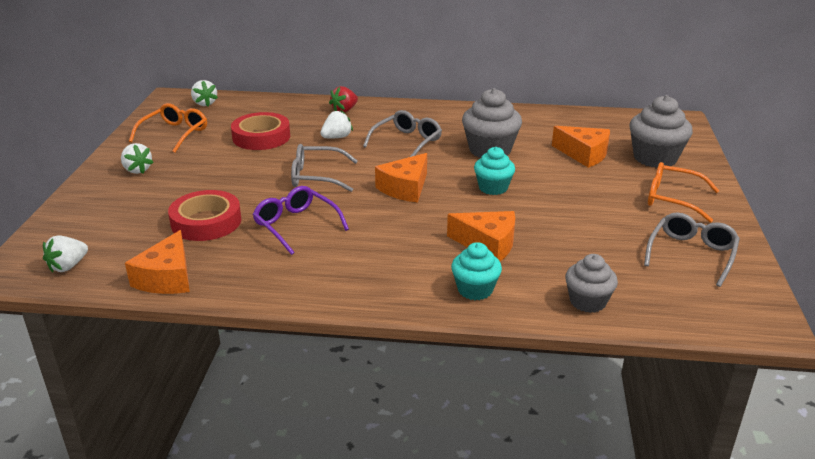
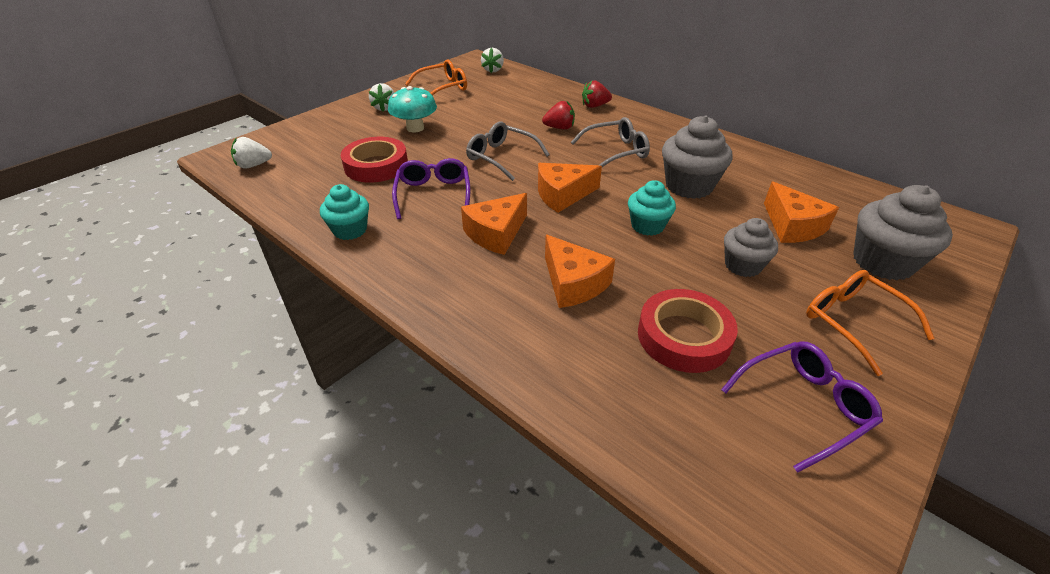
camera: 35 degrees right, 10 degrees up
orange cheese [125,230,190,294] -> orange cheese moved to [461,193,527,255]
red tape [231,112,290,150] -> red tape moved to [638,289,738,373]
white strawberry [321,110,353,139] -> red strawberry [542,101,575,129]
turquoise cupcake [451,242,502,300] -> turquoise cupcake moved to [320,184,369,240]
grey cupcake [565,254,618,313] -> grey cupcake moved to [724,218,778,277]
grey glasses [644,212,740,287] -> purple glasses [721,341,883,473]
none -> turquoise mushroom [388,86,437,132]

